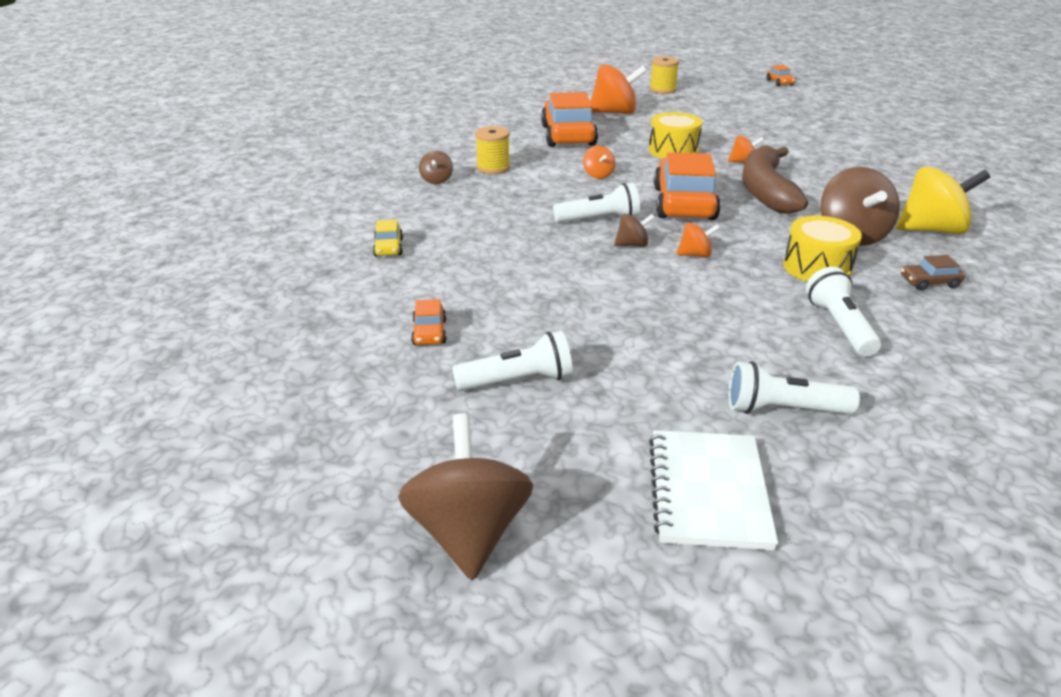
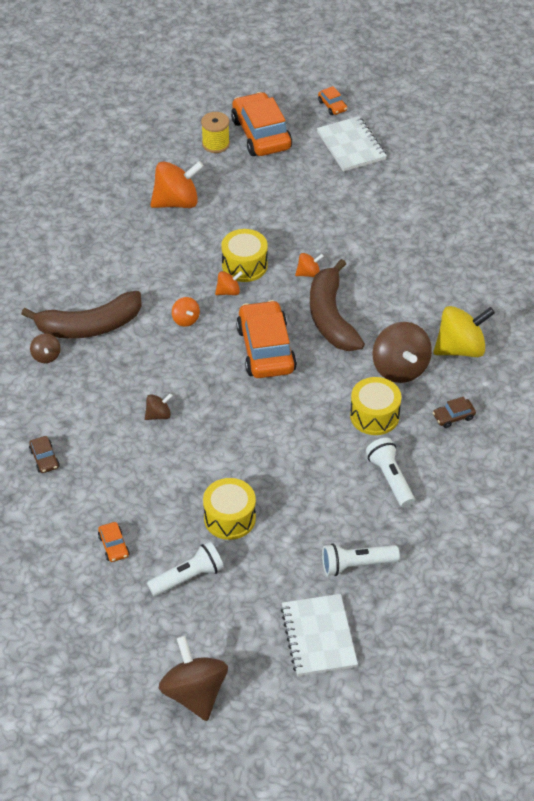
camera: 15 degrees left, 15 degrees up
yellow car [373,220,403,257] -> brown car [29,436,60,473]
yellow spool [475,126,510,174] -> brown banana [21,291,142,339]
orange car [541,92,598,147] -> orange car moved to [231,92,292,156]
white flashlight [553,183,640,223] -> none
brown spinning top [614,214,655,247] -> brown spinning top moved to [145,393,173,420]
orange spinning top [676,223,720,257] -> orange spinning top moved to [215,271,243,295]
none -> yellow drum [203,478,256,540]
none -> white notebook [317,116,387,172]

